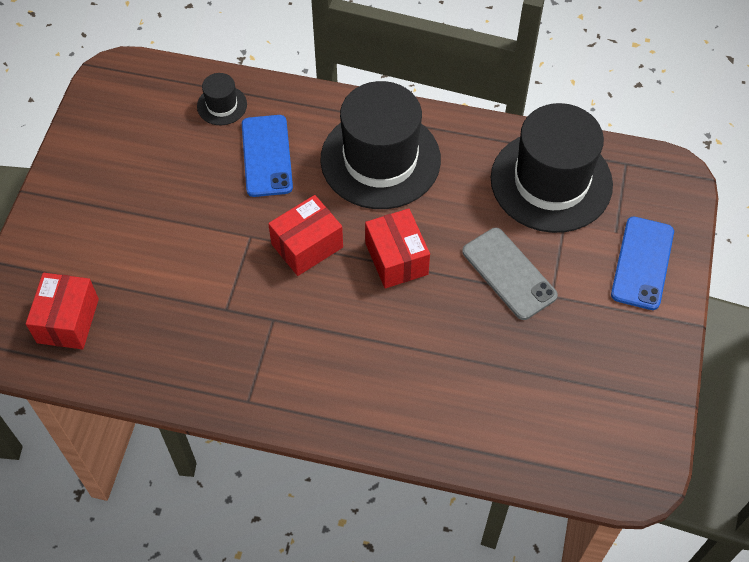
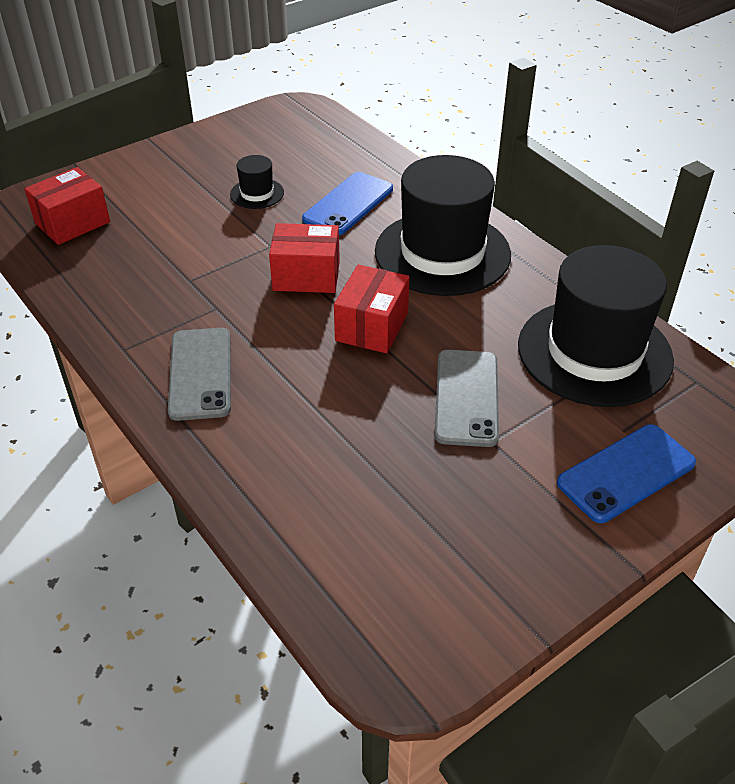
camera: 40 degrees right, 15 degrees down
black hat [197,73,247,125] -> black hat moved to [230,155,284,209]
none -> grey phone [168,328,231,421]

